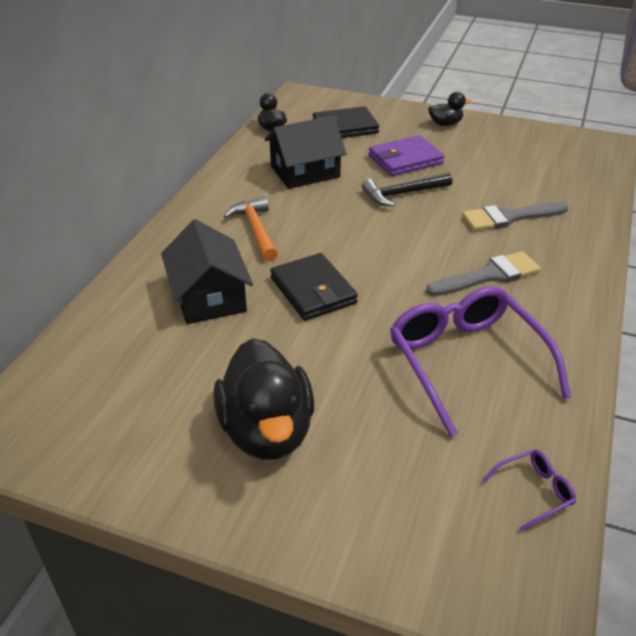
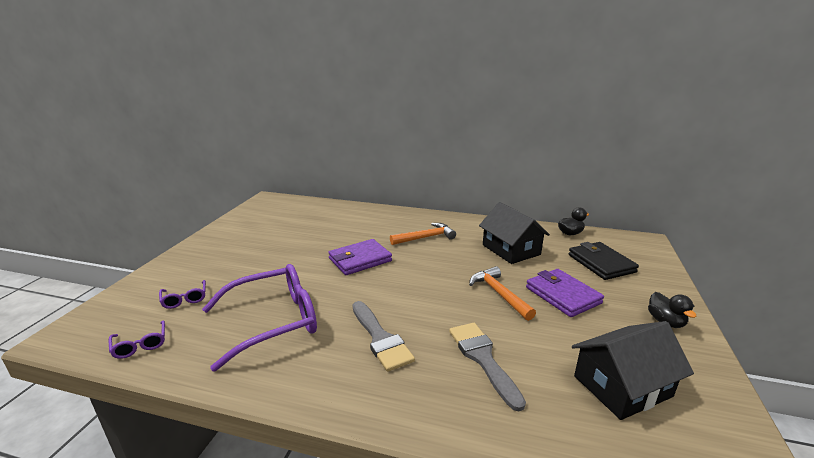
camera: 85 degrees right, 15 degrees down
black house [161,219,253,324] -> black house moved to [572,321,694,420]
black duck [213,338,314,460] -> none
black wallet [270,253,358,321] -> purple wallet [328,239,392,275]
black hammer [362,172,452,206] -> orange hammer [469,266,536,321]
none -> purple glasses [159,280,206,309]

